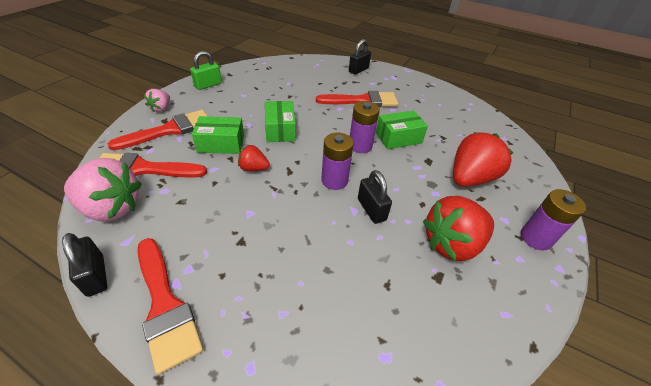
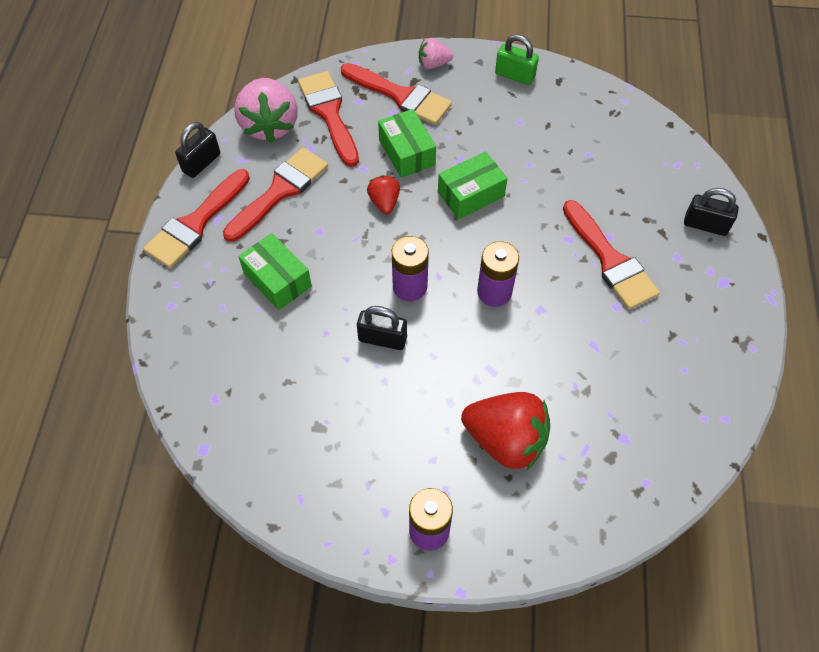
camera: 70 degrees right, 15 degrees up
black padlock [358,170,392,224] -> black padlock turned 60 degrees clockwise [357,306,407,350]
green box [376,110,428,149] -> green box moved to [238,233,312,310]
red strawberry [423,196,494,261] -> none
none -> red brush [223,147,328,242]

